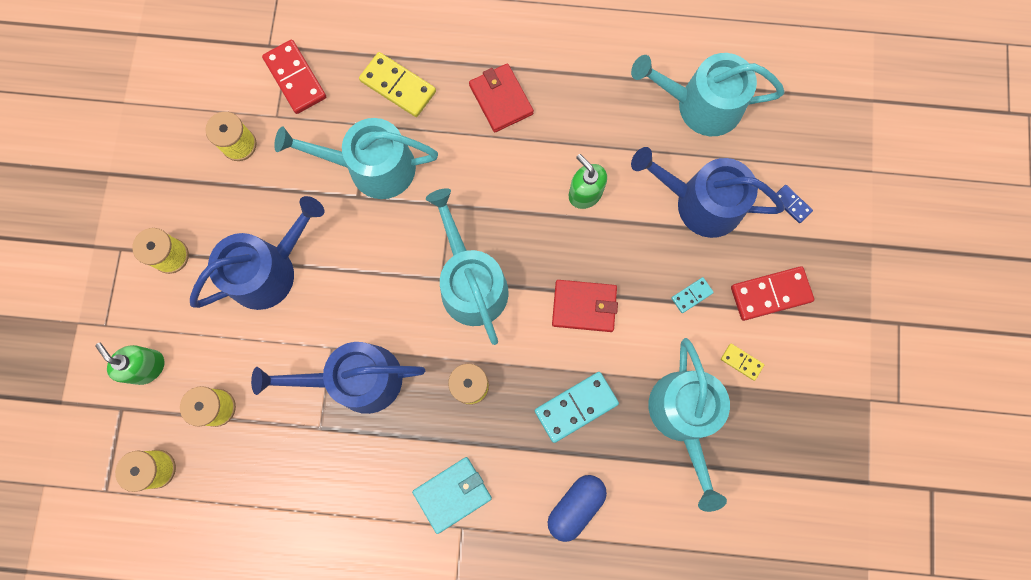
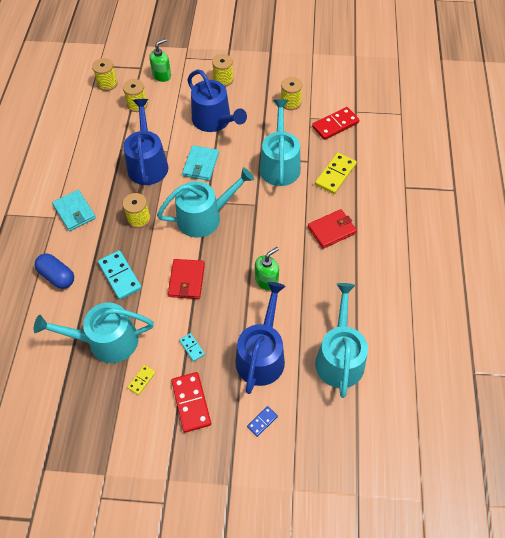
camera: 90 degrees right, 20 degrees down
none -> turquoise wallet [182,145,219,181]

